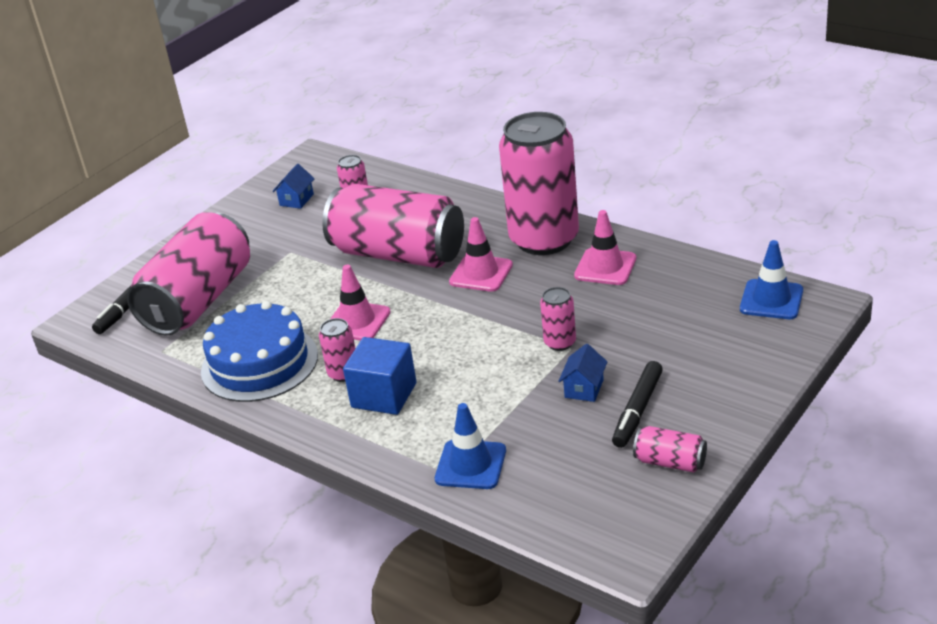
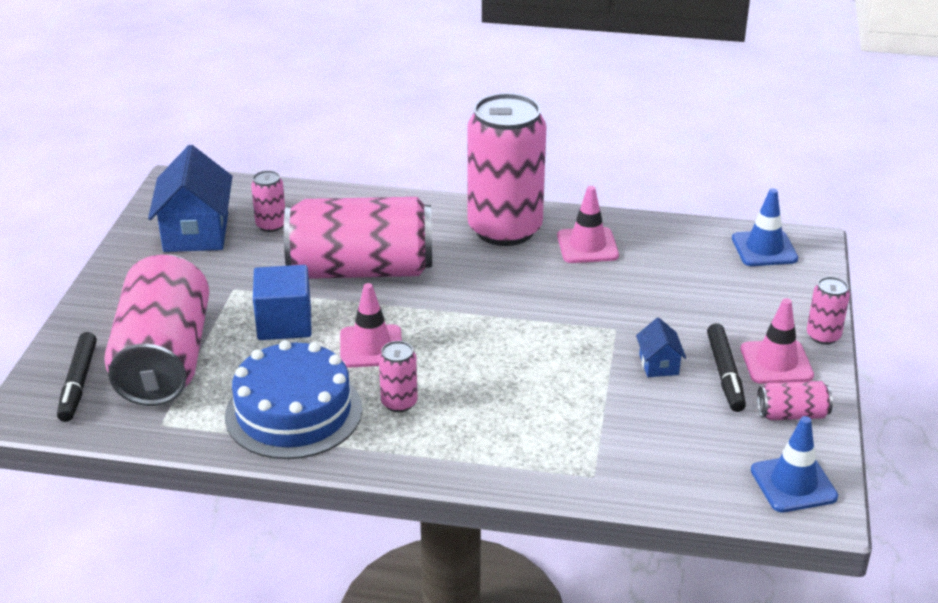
camera: 30 degrees left, 0 degrees up
blue house [272,164,315,209] -> blue house [148,145,232,252], size x2.07
blue cube [343,337,417,415] -> blue cube moved to [253,265,312,340]
blue traffic cone [435,403,506,489] -> blue traffic cone moved to [751,416,838,512]
pink traffic cone [449,217,513,292] -> pink traffic cone moved to [741,298,814,384]
pink can [540,287,576,351] -> pink can moved to [807,277,850,345]

